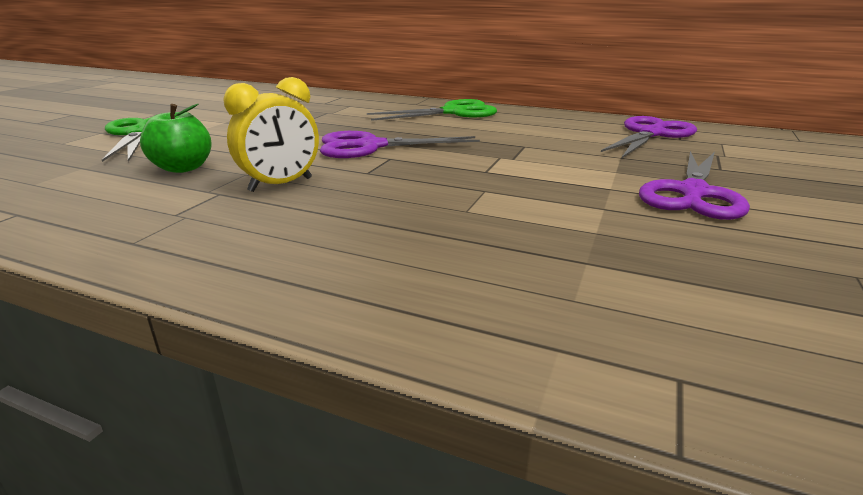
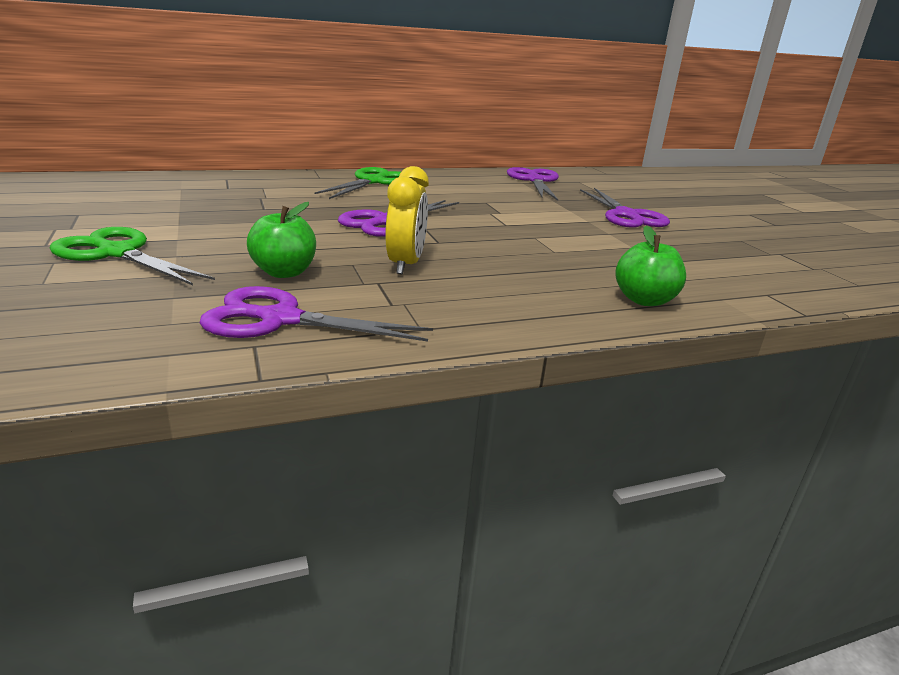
camera: 45 degrees left, 0 degrees up
none -> purple scissors [199,286,433,342]
none -> green apple [615,226,686,306]

